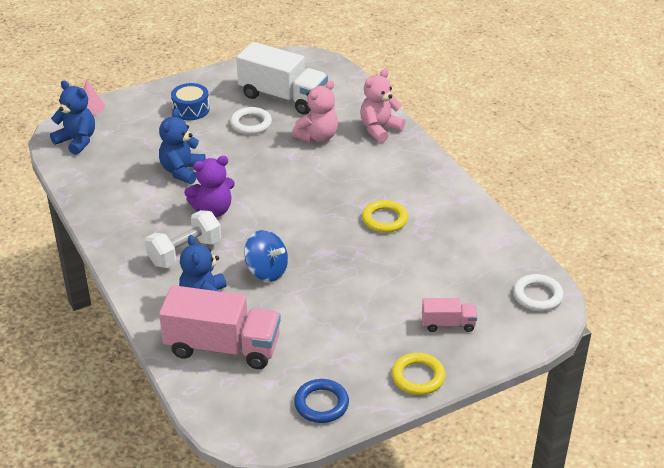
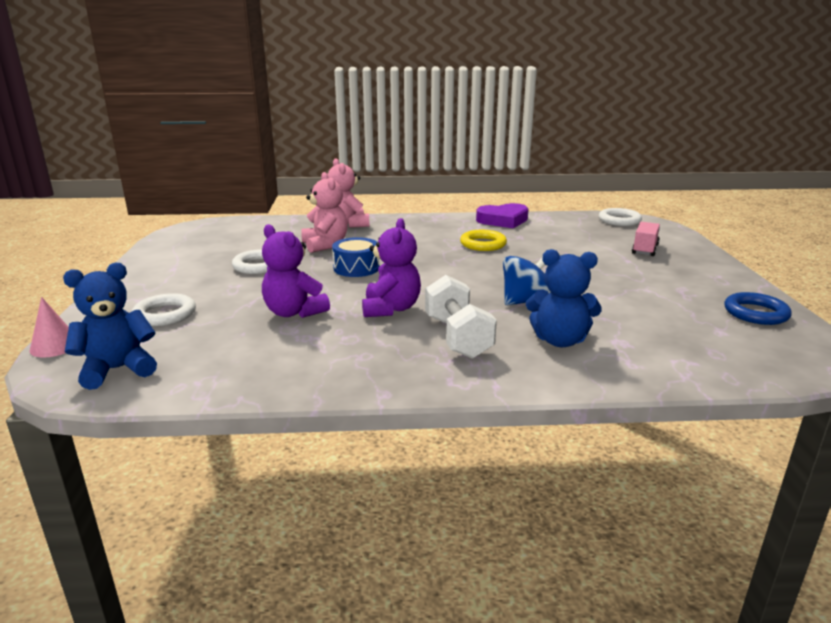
camera: 65 degrees left, 15 degrees down
blue teddy bear [159,108,206,184] -> purple teddy bear [262,224,330,318]
pink truck [159,285,281,369] -> none
blue drum [171,83,210,120] -> blue drum moved to [332,237,380,277]
white truck [236,42,328,115] -> none
yellow ring [392,353,446,395] -> none
none -> white ring [132,293,196,326]
none -> purple heart [476,203,529,228]

